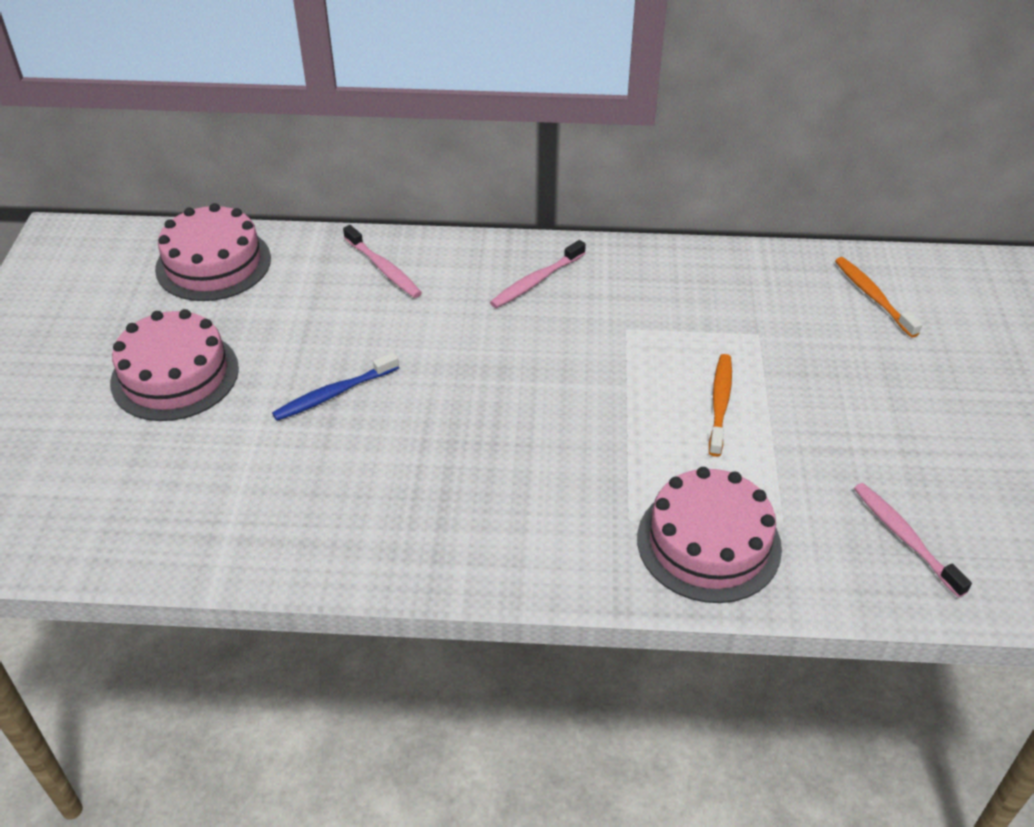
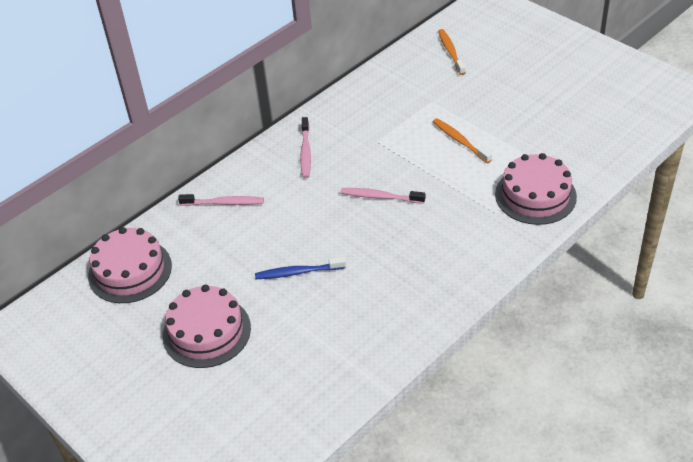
camera: 45 degrees left, 0 degrees up
blue toothbrush [272,352,399,421] -> blue toothbrush turned 75 degrees clockwise [255,257,346,279]
orange toothbrush [835,257,922,338] -> orange toothbrush turned 60 degrees clockwise [438,29,466,75]
pink toothbrush [854,483,972,598] -> pink toothbrush moved to [341,188,425,204]

